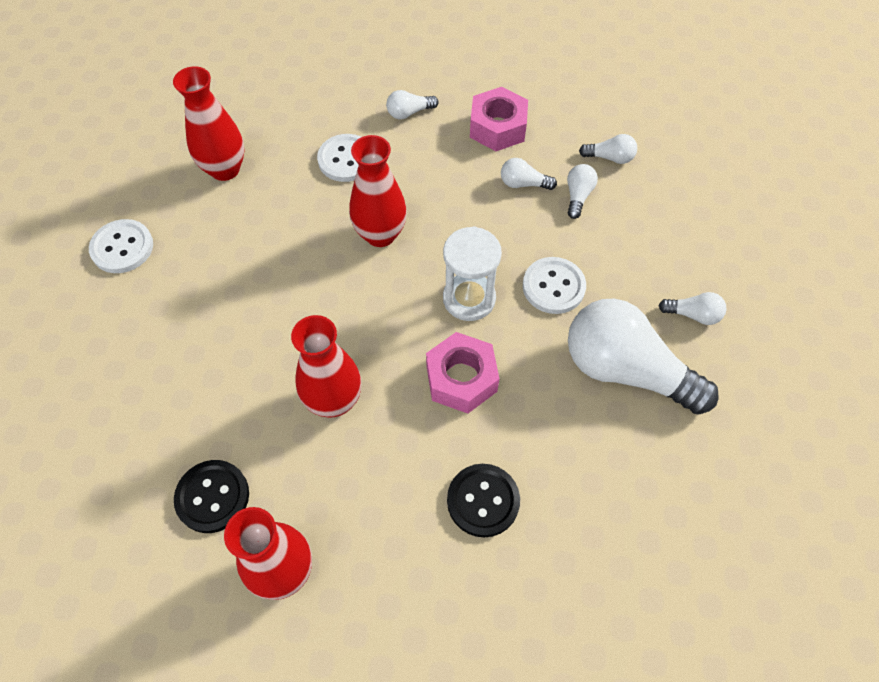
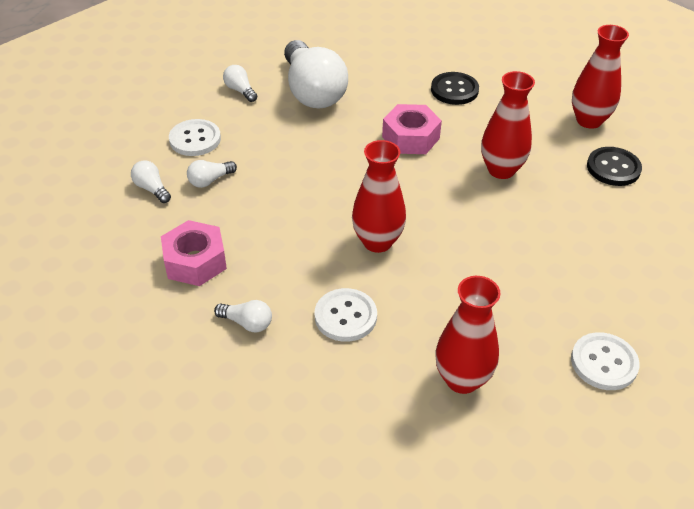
camera: 140 degrees left, 15 degrees down
white hourglass [443,226,502,321] -> none
white light bulb [501,158,557,190] -> none
white button [523,257,586,314] -> white button moved to [169,119,221,156]

